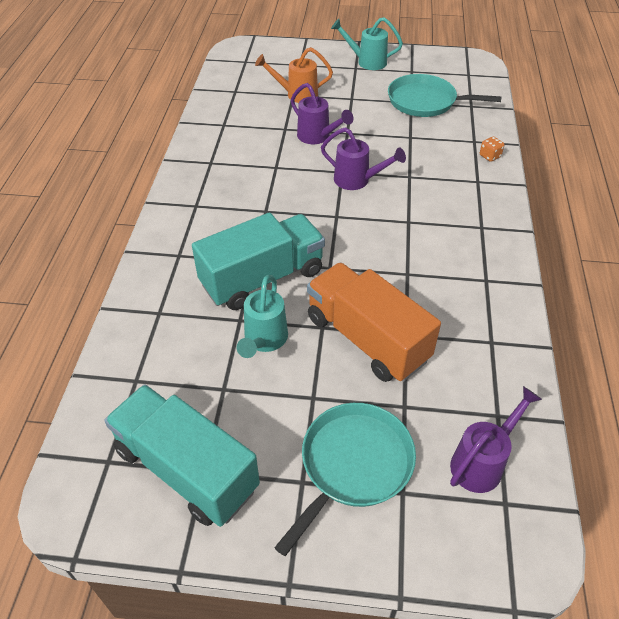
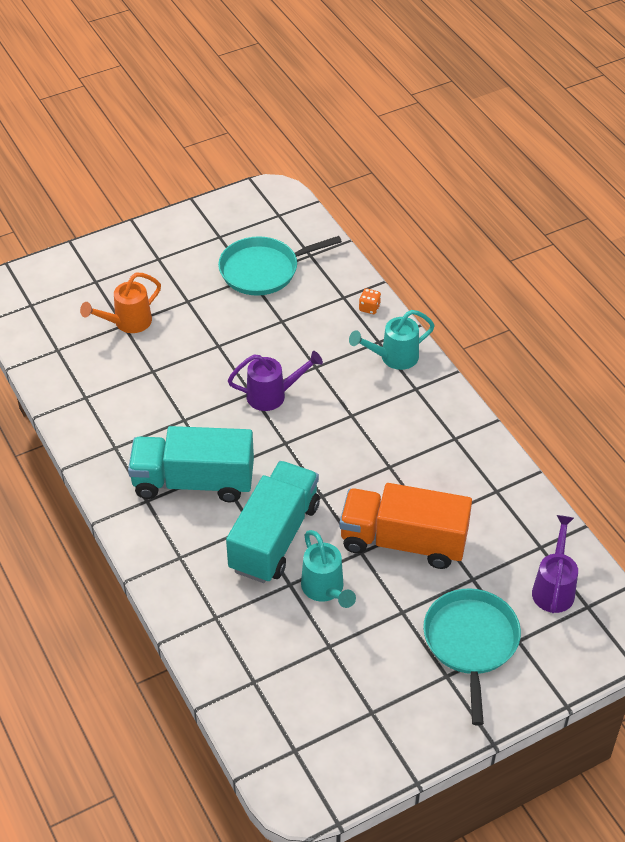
camera: 35 degrees left, 0 degrees up
turquoise truck [104,384,260,527] -> turquoise truck moved to [128,426,254,503]
purple watering can [291,83,353,144] -> none
turquoise watering can [331,17,403,70] -> turquoise watering can moved to [349,310,435,370]

